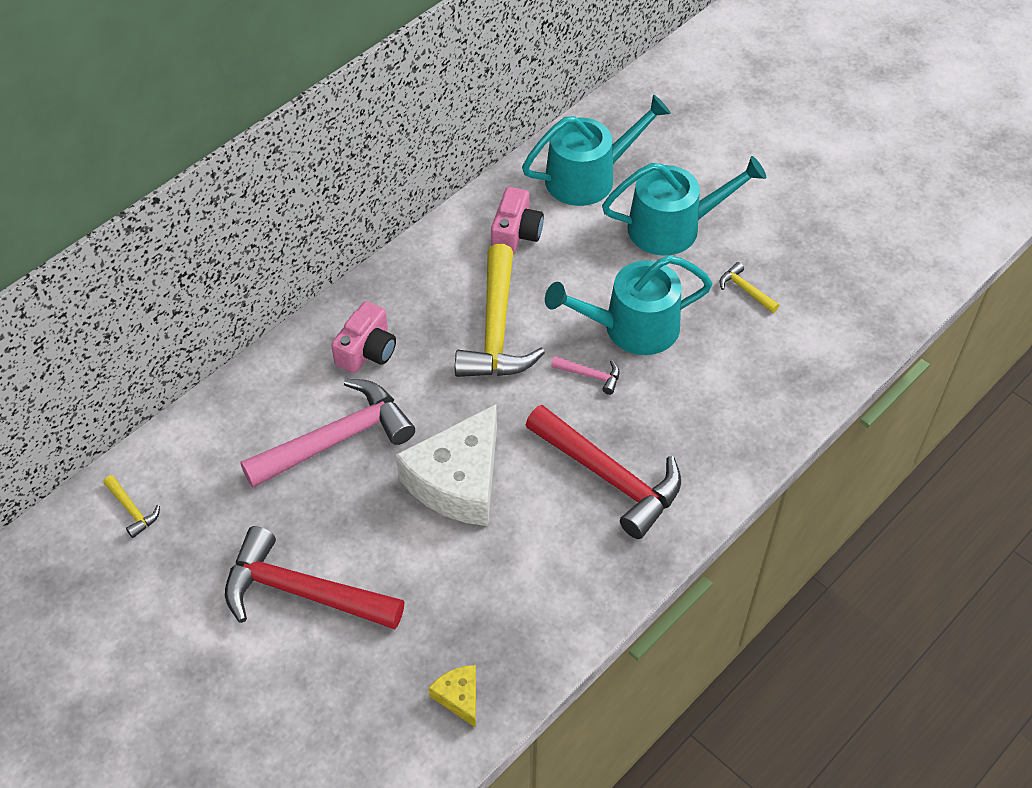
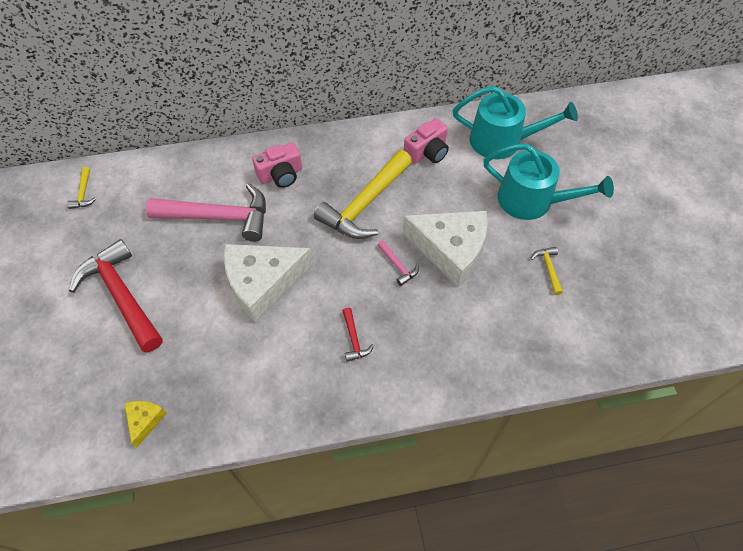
camera: 35 degrees right, 5 degrees up
red hammer [526,405,681,539] -> red hammer [343,308,374,362], size x0.43
turquoise watering can [545,255,713,355] -> white cheese [403,211,488,287]

